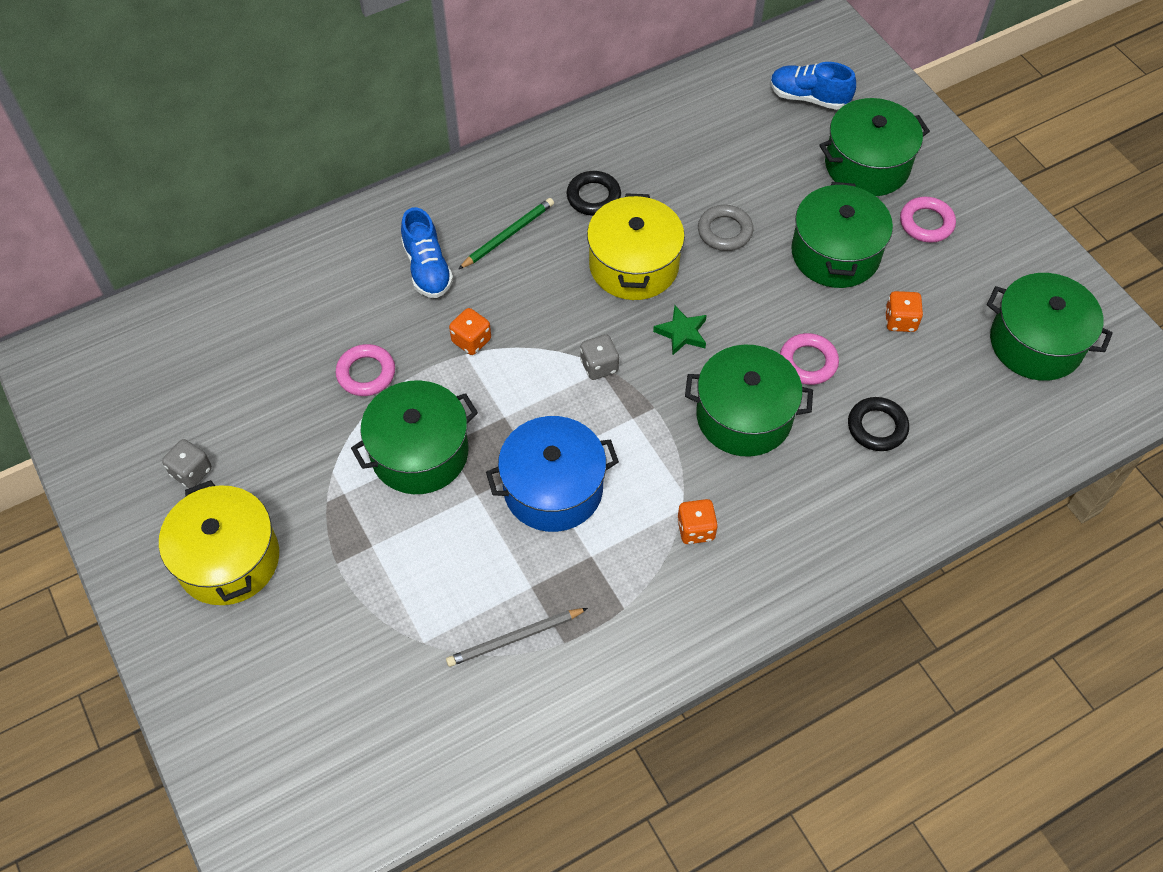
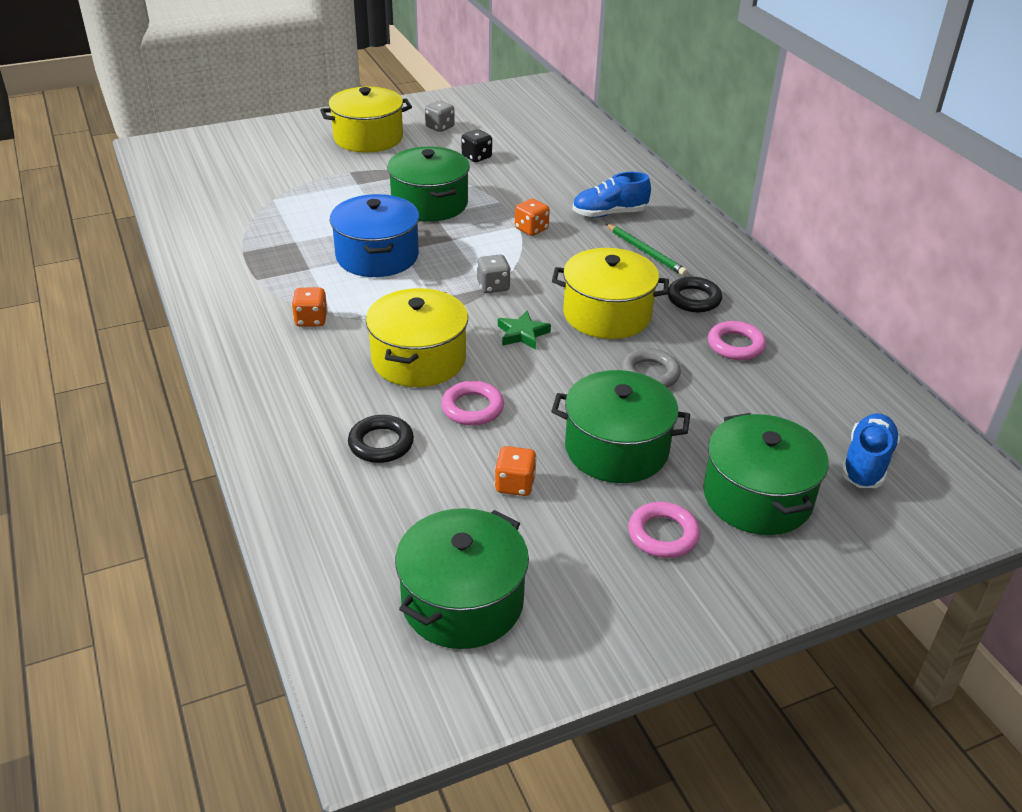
camera: 95 degrees right, 20 degrees down
pink ring [336,344,395,396] -> pink ring moved to [708,321,766,360]
grey pencil [446,608,588,667] -> none
green pot [685,345,813,457] -> yellow pot [366,288,468,387]
none -> black dice [462,129,492,162]

